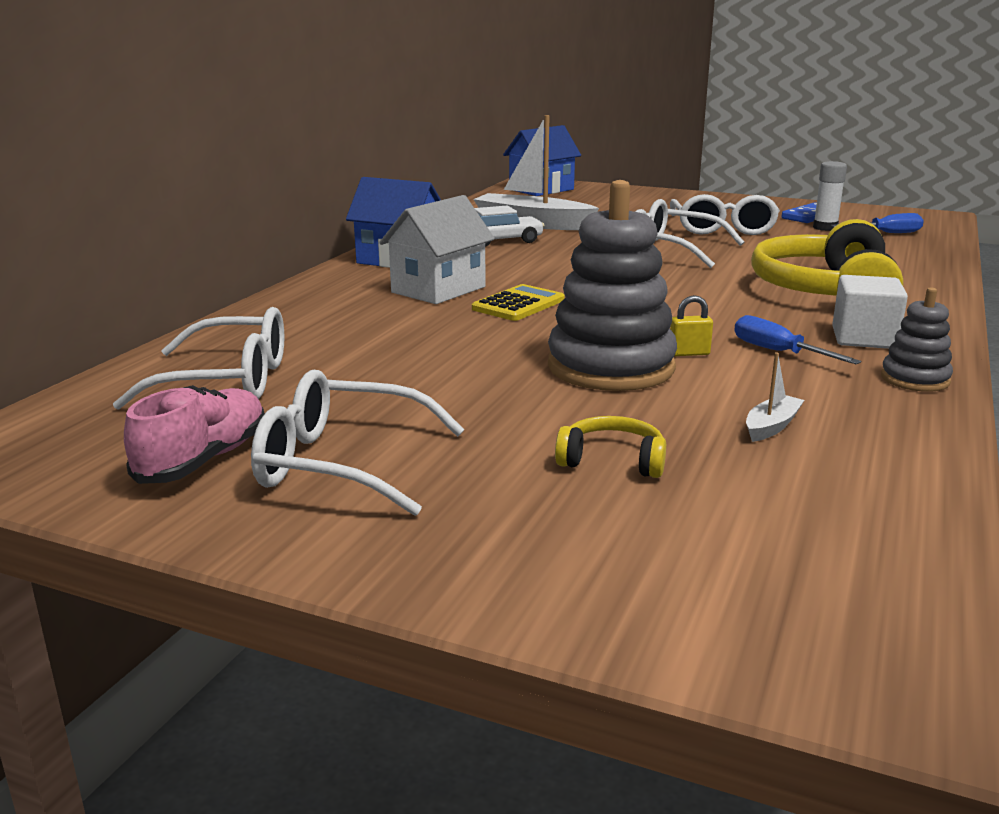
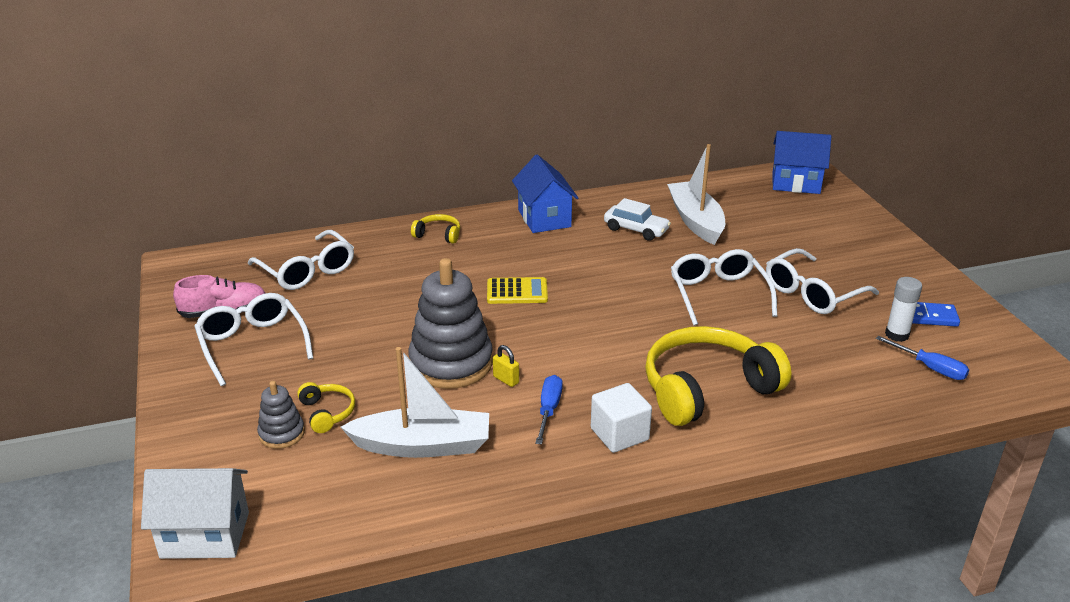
camera: 50 degrees right, 10 degrees up
white house [379,195,495,304] -> white house moved to [141,468,249,559]
white boat [746,352,804,442] -> white boat [341,347,489,458], size x2.34
grey stacking toy [881,287,953,392] -> grey stacking toy moved to [257,381,305,449]
none -> yellow headphones [411,214,460,244]

